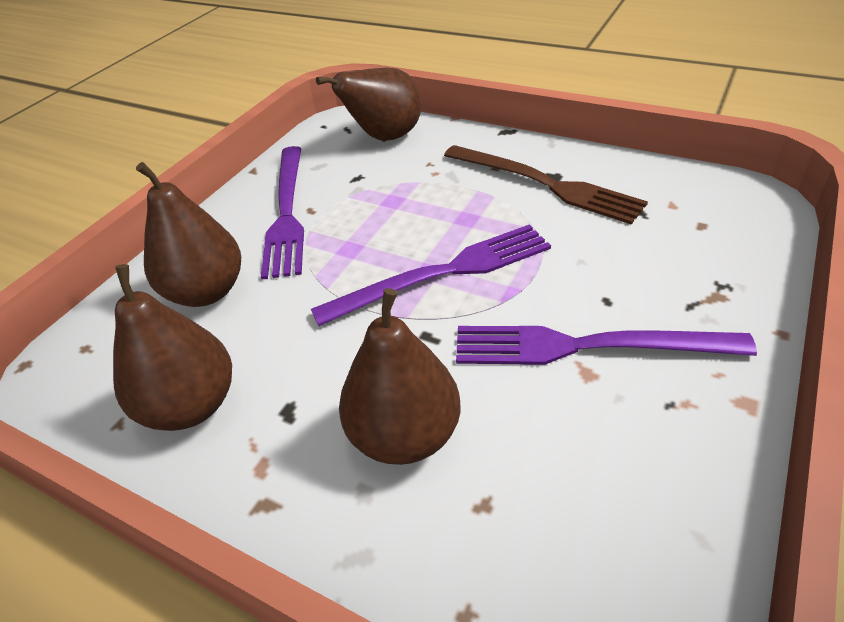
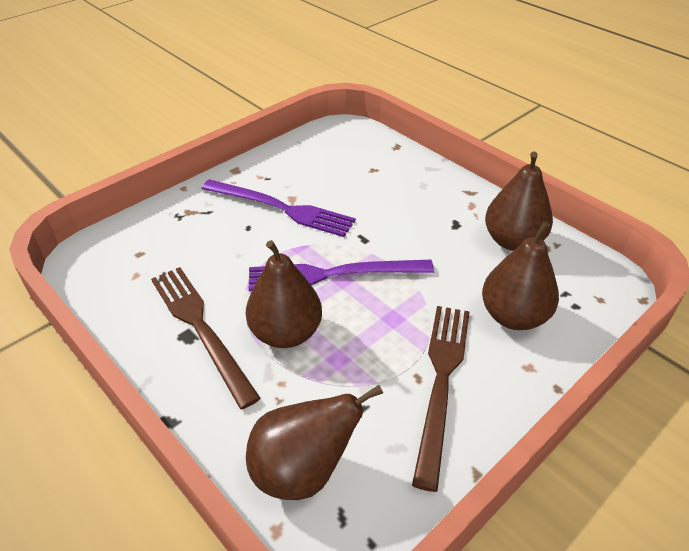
camera: 165 degrees left, 0 degrees up
purple fork [261,146,304,280] -> brown fork [412,306,470,492]
brown pear [339,288,461,465] -> brown pear moved to [246,240,322,348]

